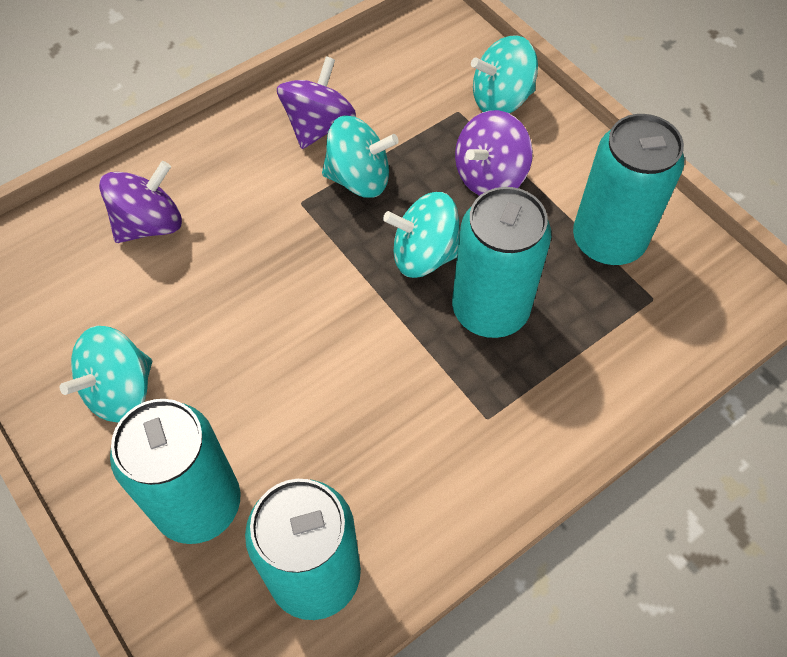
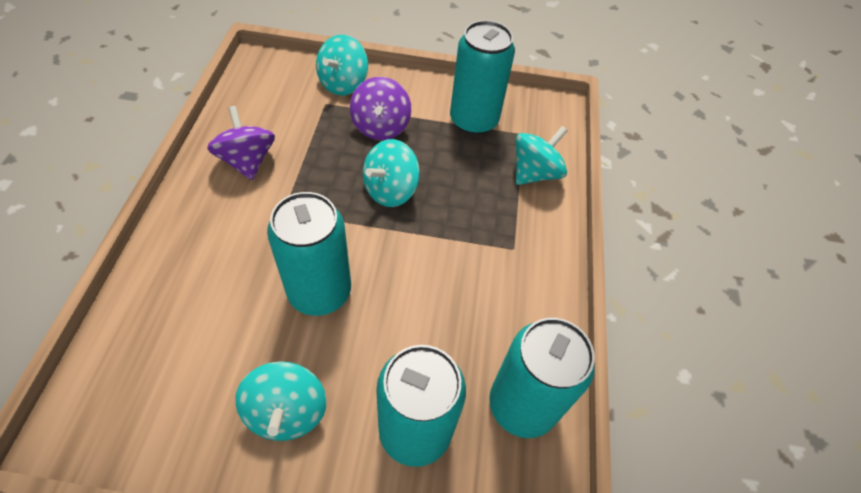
camera: 50 degrees left, 5 degrees down
purple spinning top [99,161,182,243] -> none
turquoise spinning top [322,115,399,198] -> turquoise spinning top moved to [515,126,568,185]
turquoise can [452,187,551,338] -> turquoise can moved to [267,192,351,316]

